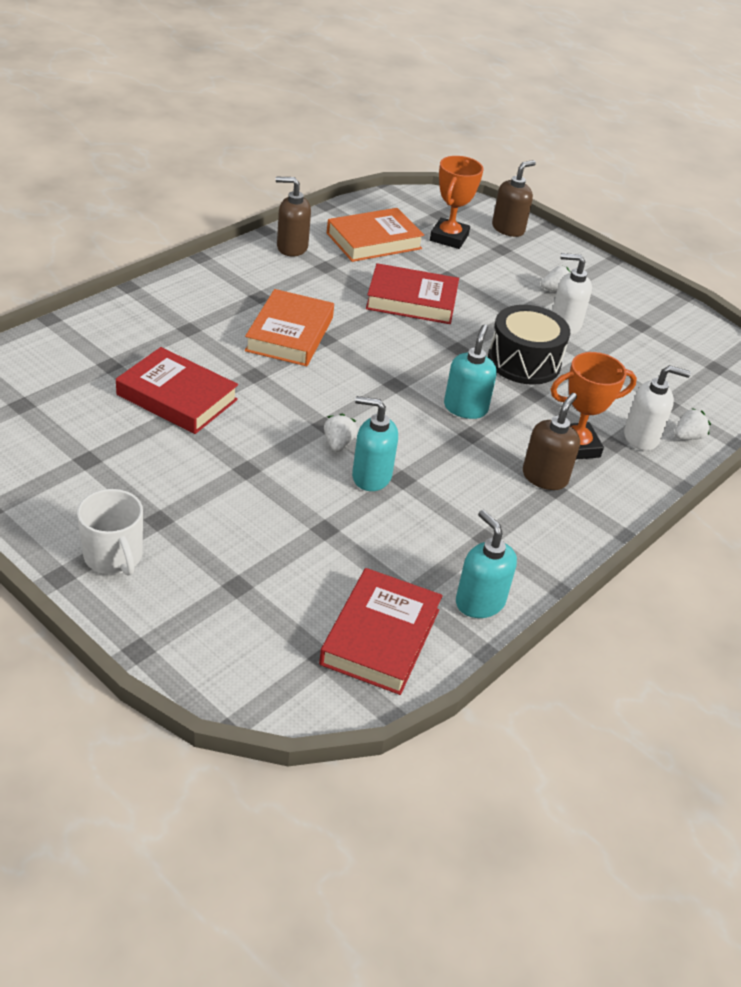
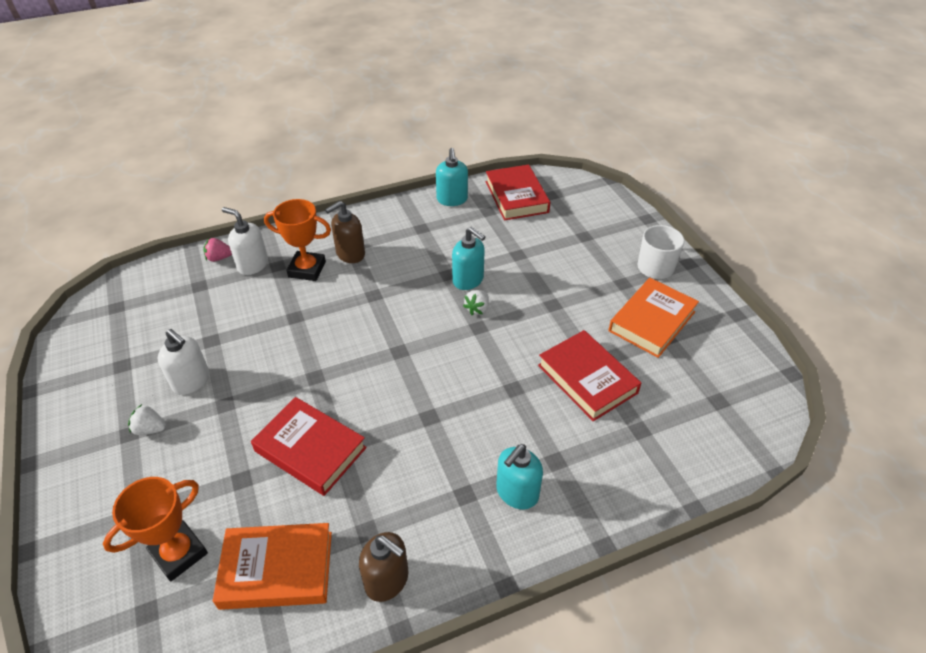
camera: 150 degrees left, 5 degrees up
orange book [245,289,334,366] -> orange book moved to [609,278,699,358]
red book [319,568,443,695] -> red book turned 60 degrees counterclockwise [486,164,550,221]
turquoise soap dispenser [444,324,497,419] -> turquoise soap dispenser moved to [496,444,543,509]
black drum [488,305,570,385] -> none
brown soap dispenser [492,160,536,237] -> none
white strawberry [674,408,711,440] -> pink strawberry [204,238,232,262]

